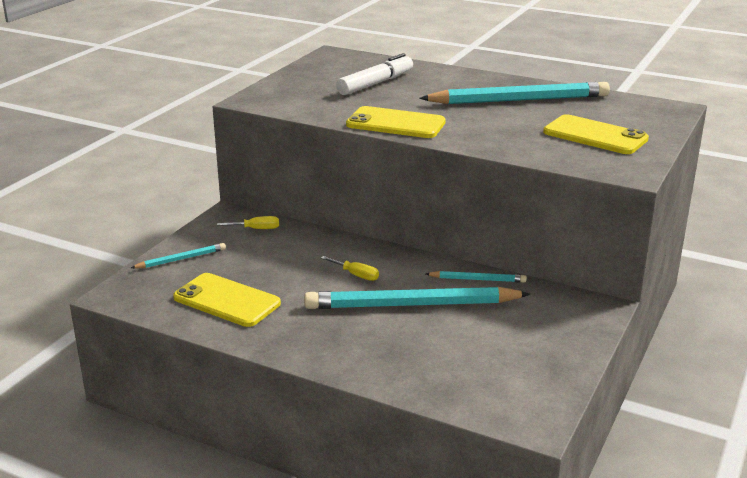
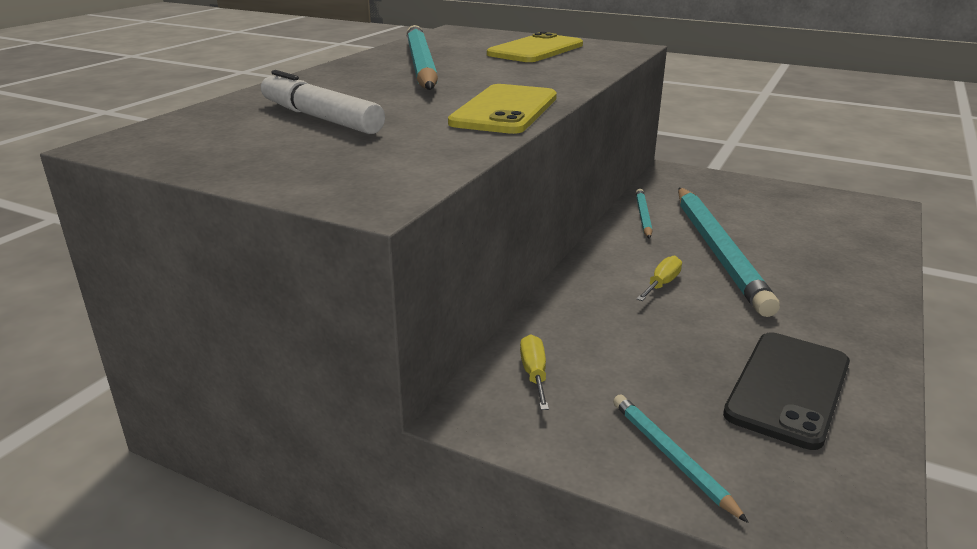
camera: 90 degrees left, 0 degrees up
yellow phone [173,273,281,327] -> black phone [723,332,850,450]

